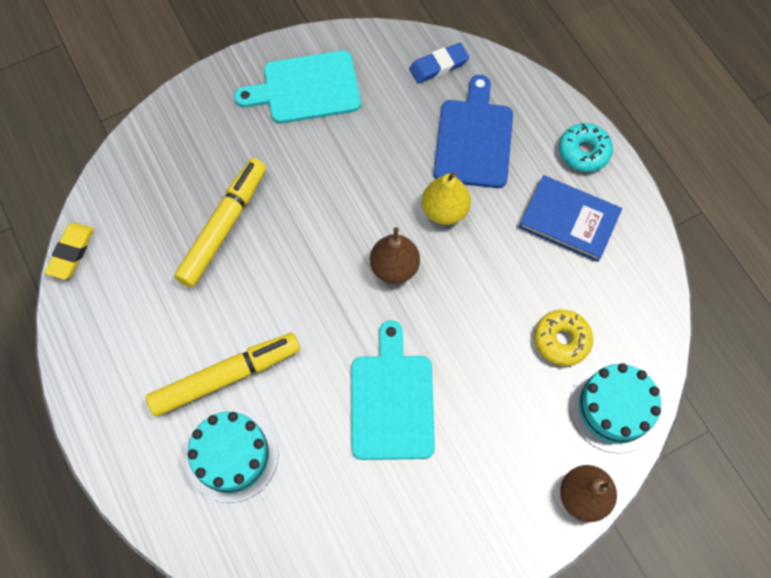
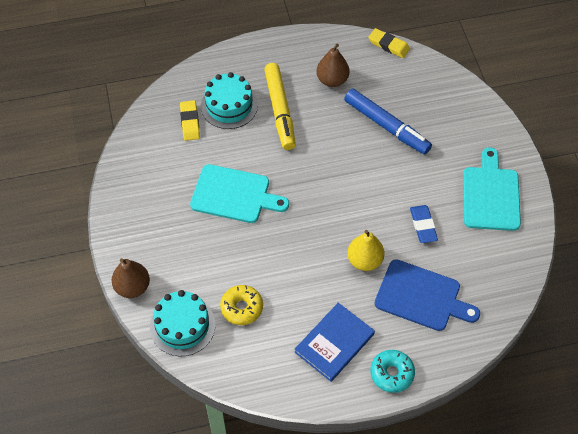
camera: 105 degrees right, 10 degrees down
yellow marker [174,158,266,288] -> blue marker [344,88,432,154]
brown pear [370,227,420,284] -> brown pear moved to [316,43,349,87]
blue eraser [409,43,469,83] -> blue eraser moved to [410,205,438,243]
none -> yellow eraser [180,100,200,141]

